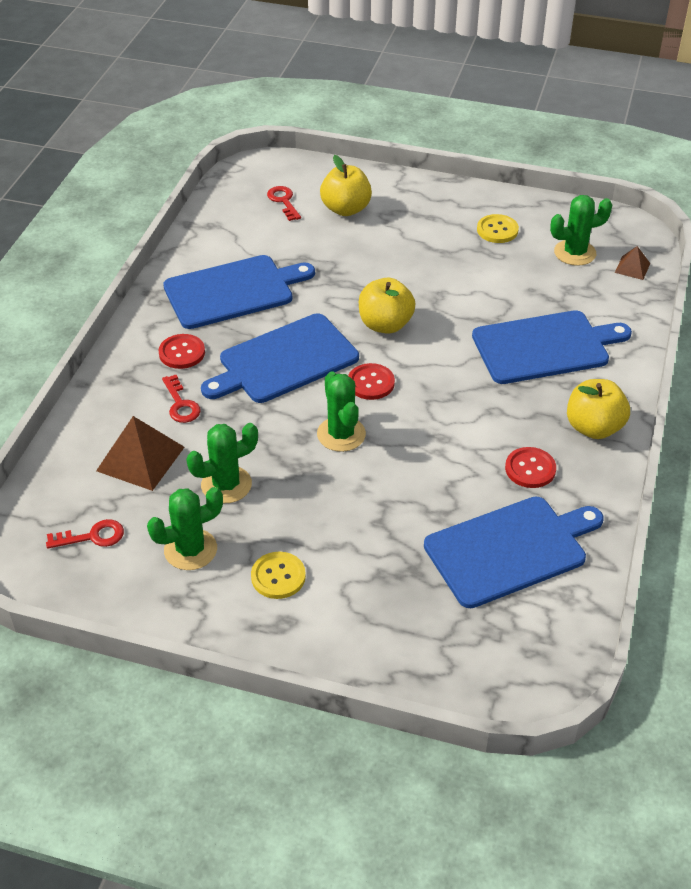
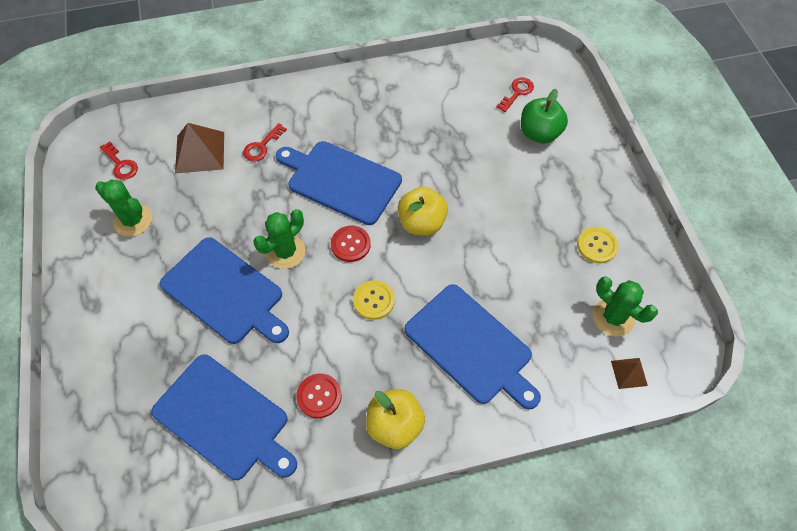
camera: 60 degrees right, 15 degrees up
red button [159,334,205,369] -> none
blue cutting board [163,255,315,329] -> blue cutting board moved to [159,237,289,344]
green cactus [186,423,258,503] -> none
yellow button [251,551,306,599] -> yellow button moved to [353,280,395,320]
yellow apple [320,155,372,216] -> green apple [521,89,568,144]

